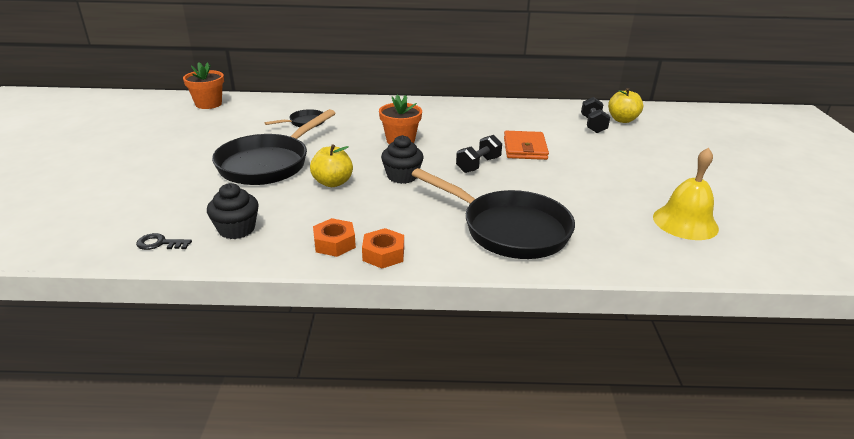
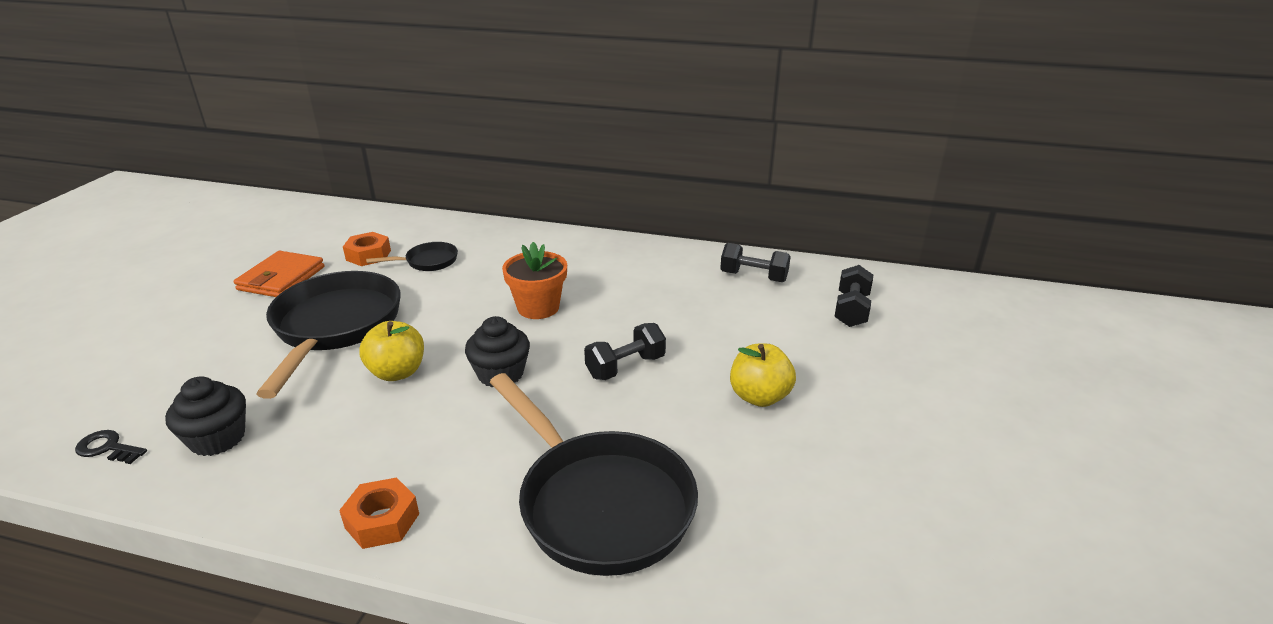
camera: 15 degrees right, 0 degrees up
orange flower pot [183,62,224,109] -> none
black pan [212,109,336,185] -> black pan turned 135 degrees clockwise [256,271,401,399]
orange nut [313,218,356,257] -> orange nut moved to [343,232,391,266]
orange wallet [504,131,549,160] -> orange wallet moved to [234,251,324,297]
yellow apple [608,88,643,123] -> yellow apple moved to [730,344,796,407]
yellow bell [653,148,719,240] -> none
none -> black dumbbell [720,243,791,282]

